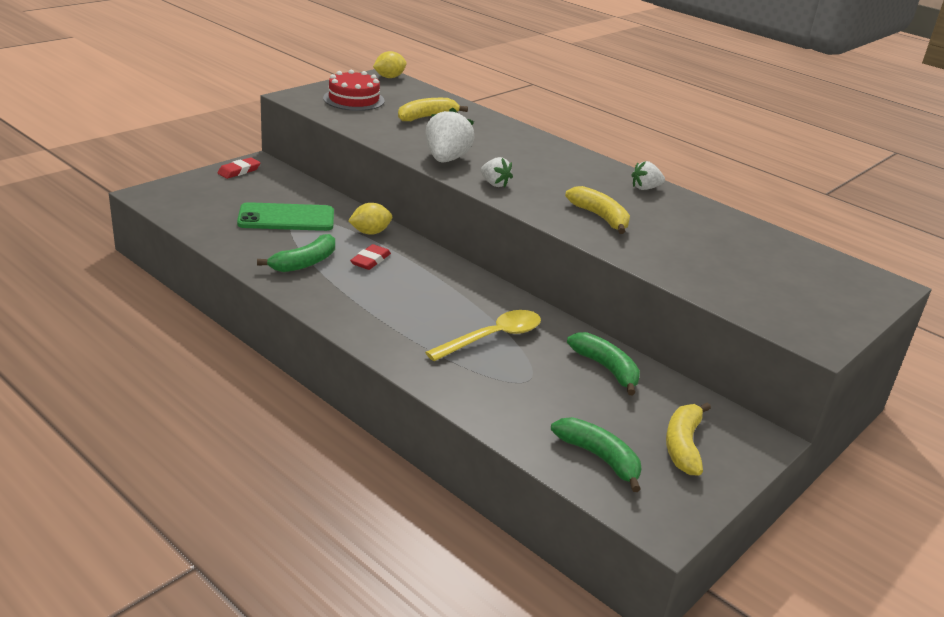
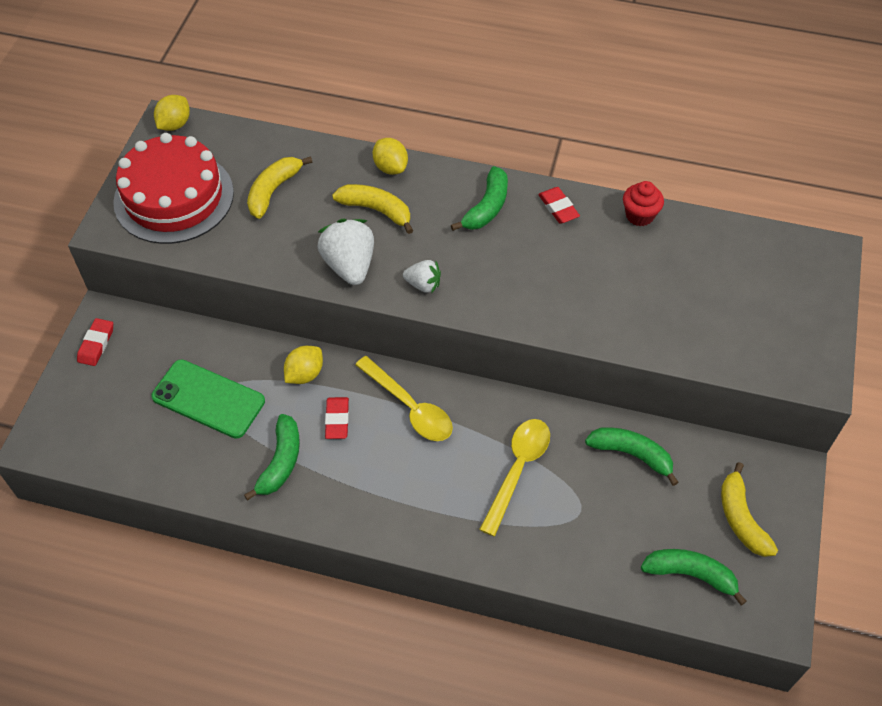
camera: 25 degrees left, 25 degrees up
green phone [237,202,334,231] -> green phone turned 60 degrees clockwise [151,359,265,439]
red cake [323,70,385,111] -> red cake [113,133,234,244], size x1.59
yellow banana [565,186,630,234] -> yellow banana moved to [332,184,413,234]
white strawberry [631,161,665,190] -> red eraser [538,187,580,224]
none -> yellow spoon [355,356,453,441]
none -> yellow lemon [372,138,408,175]
none -> green banana [451,166,508,231]
none -> red cupcake [623,181,664,226]

